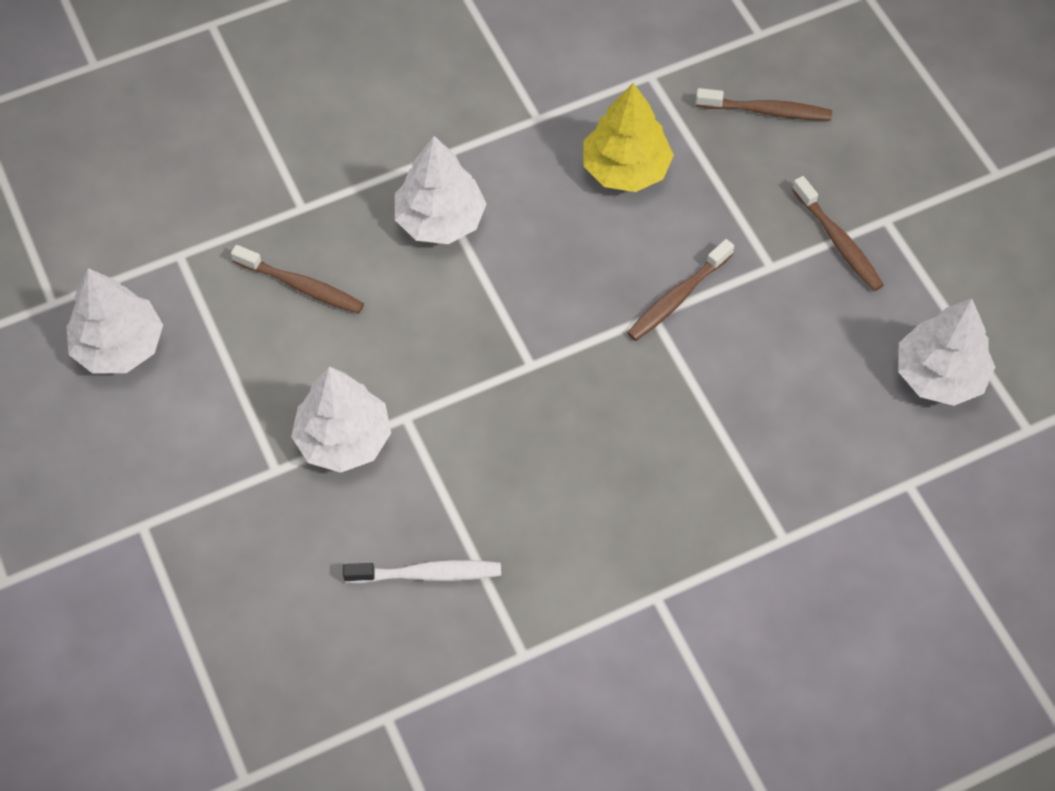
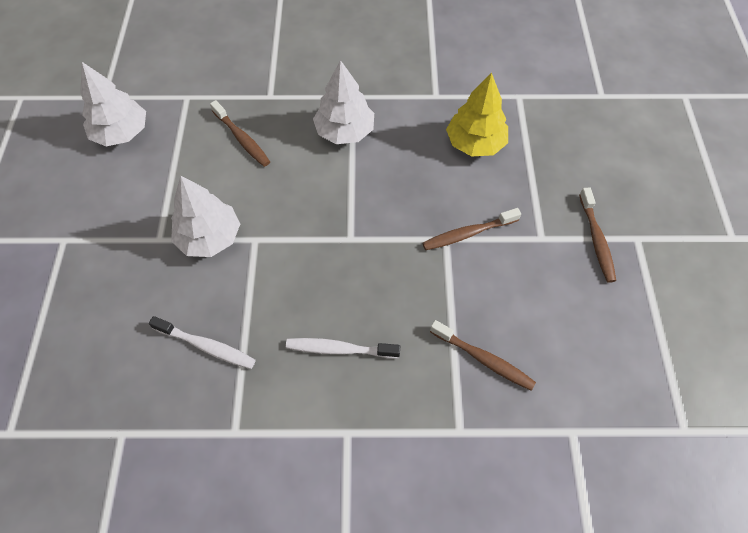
camera: 25 degrees right, 0 degrees up
brown toothbrush [696,88,832,121] -> brown toothbrush moved to [430,320,536,391]
white tree [898,299,995,406] -> none
none -> white toothbrush [286,338,400,358]

